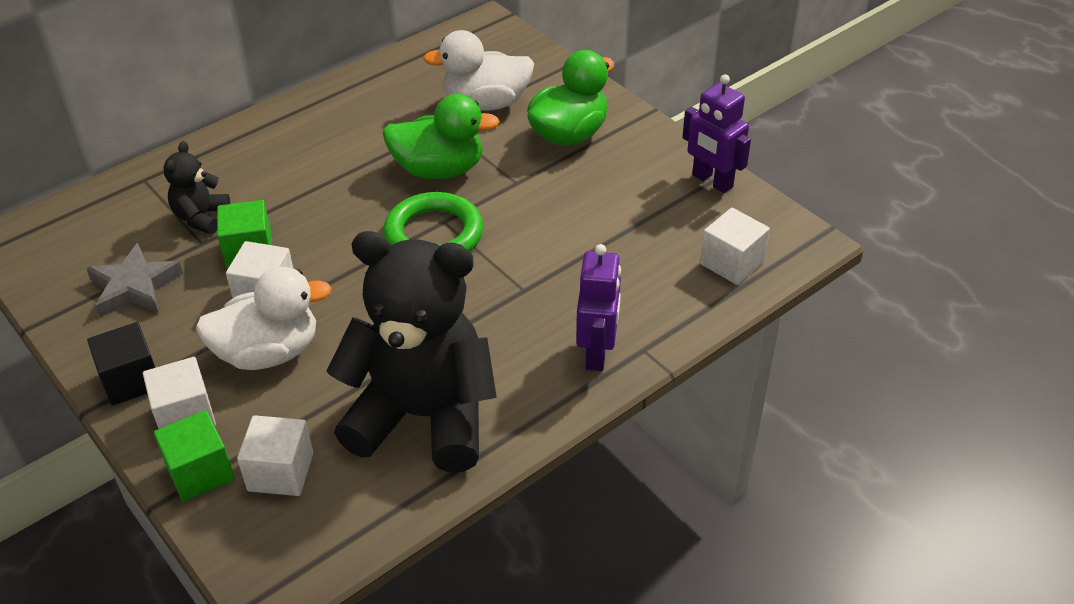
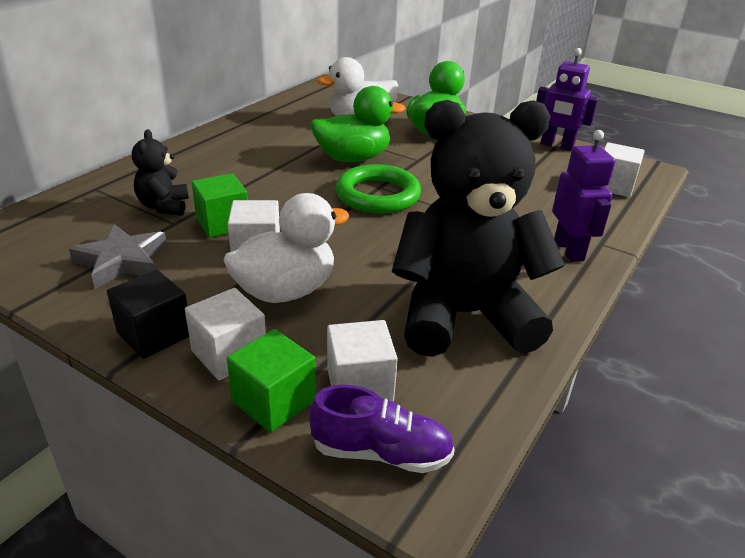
camera: 20 degrees left, 10 degrees down
none -> purple shoe [309,385,455,473]

